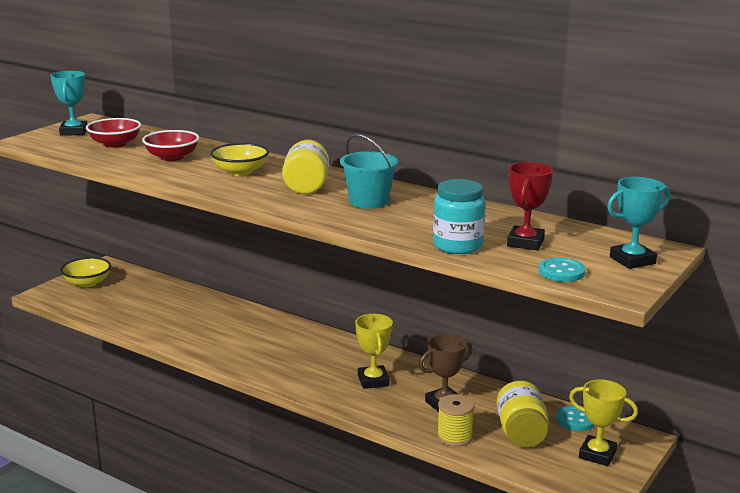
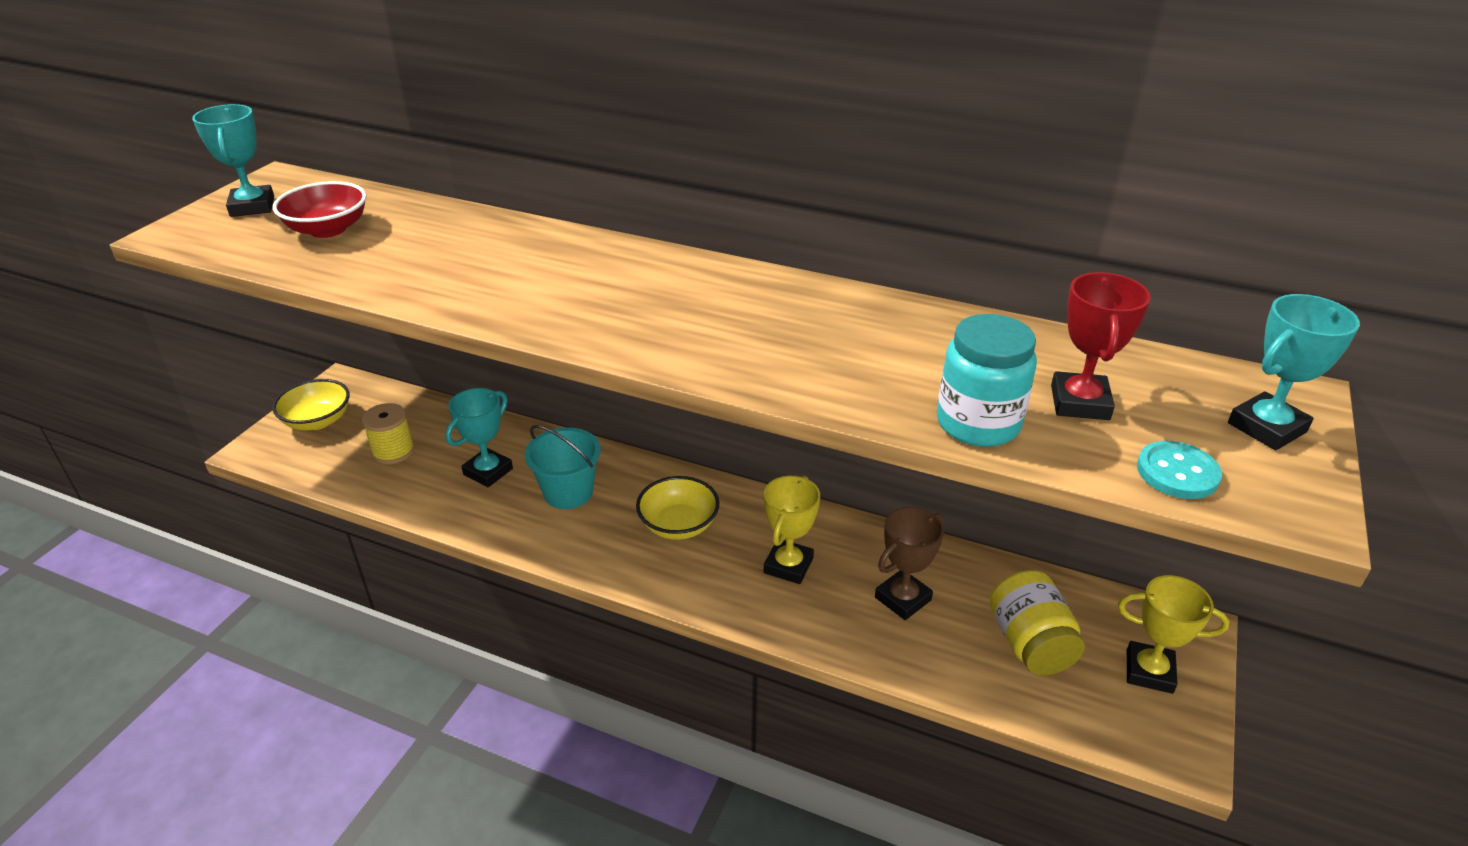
camera: 10 degrees left, 15 degrees up
red bowl [142,130,199,161] -> none
yellow bowl [210,143,269,176] -> yellow bowl moved to [636,476,720,540]
yellow jar [282,139,329,194] -> none
turquoise bucket [340,134,399,209] -> turquoise bucket moved to [524,425,601,509]
yellow trophy [355,314,393,389] -> yellow trophy turned 45 degrees clockwise [764,476,820,584]
yellow spool [437,394,475,447] -> yellow spool moved to [362,403,415,464]
turquoise button [556,405,595,431] -> none
none -> turquoise trophy [445,388,513,487]

